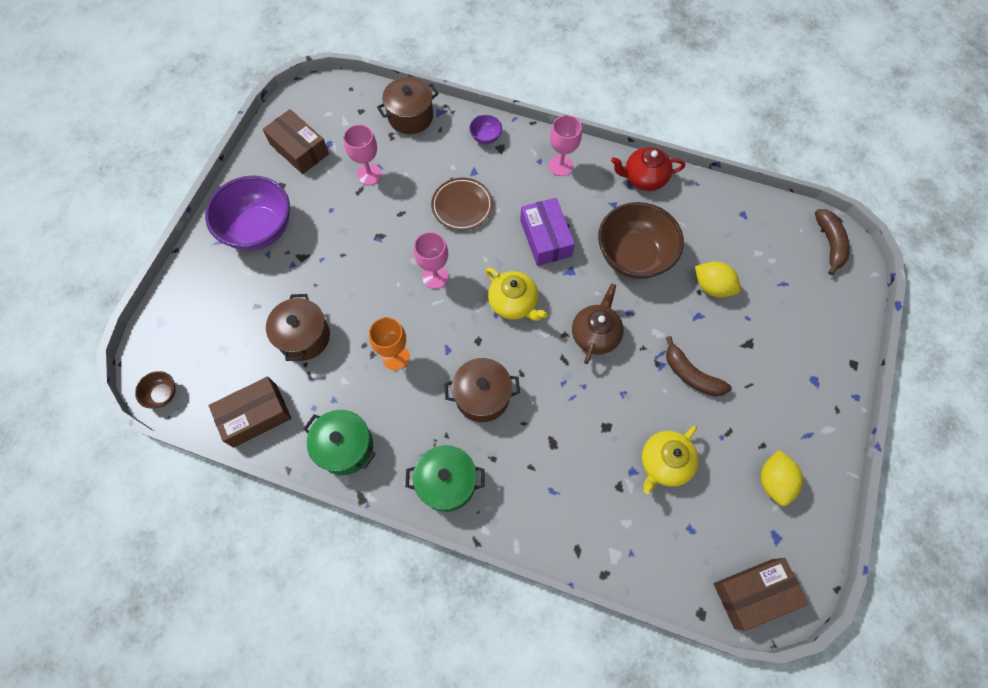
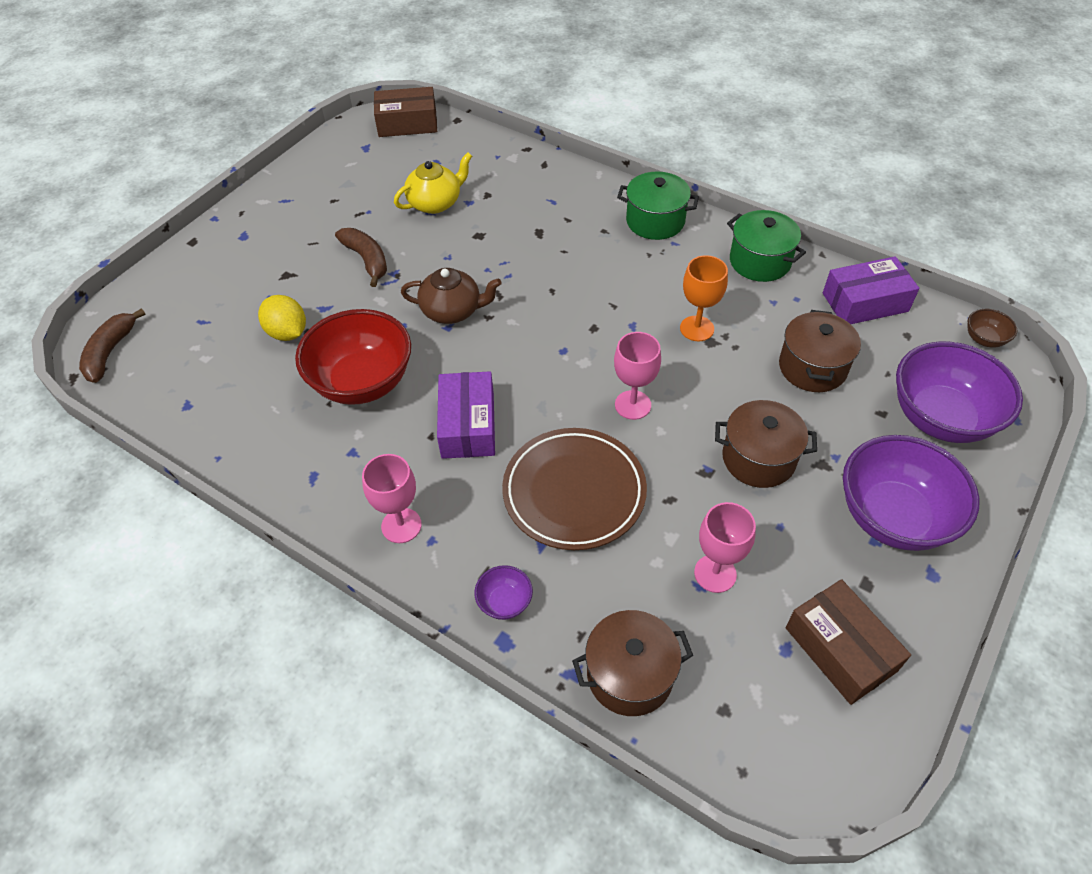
camera: 165 degrees left, 15 degrees down
brown box [209,377,291,448] -> purple box [823,256,919,324]
brown plate [431,178,493,230] -> brown plate [502,428,647,550], size x1.50
brown pot [444,358,520,422] -> brown pot moved to [715,400,817,488]
yellow teapot [485,268,548,321] -> none
brown teapot [572,283,624,364] -> brown teapot turned 120 degrees counterclockwise [401,268,502,324]
brown bowl [598,202,684,279] -> red bowl [295,309,411,405]
red teapot [611,147,685,191] -> none
yellow lemon [761,450,803,506] -> none
none -> purple bowl [896,342,1023,443]

